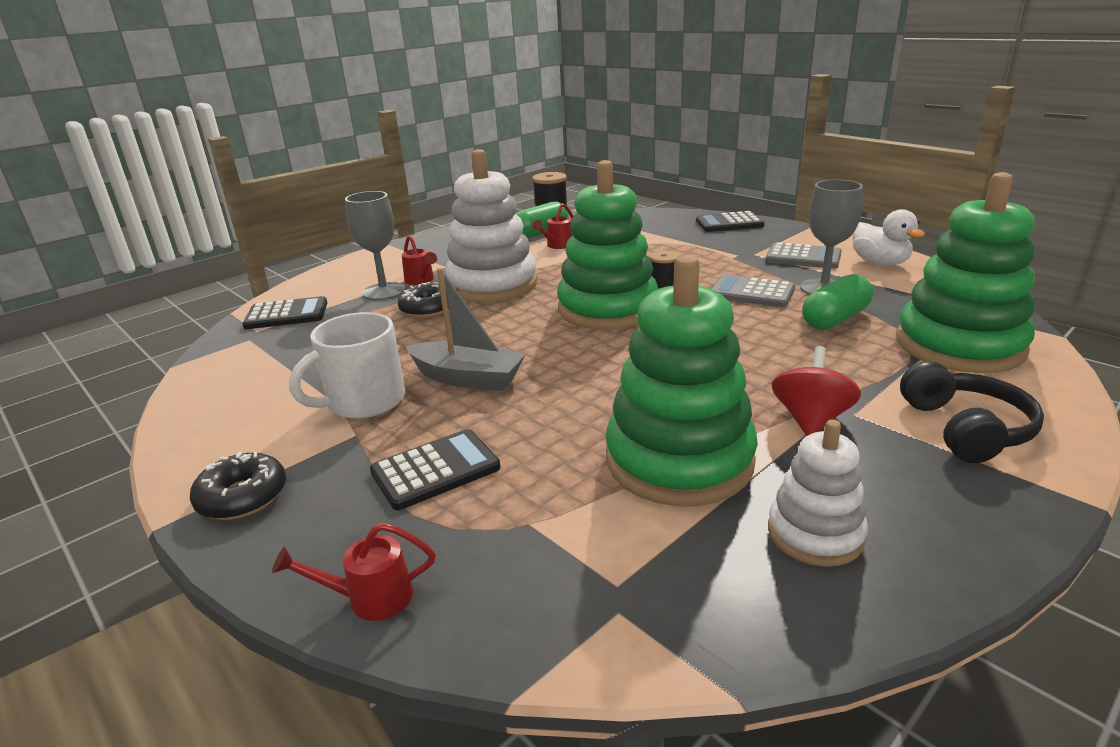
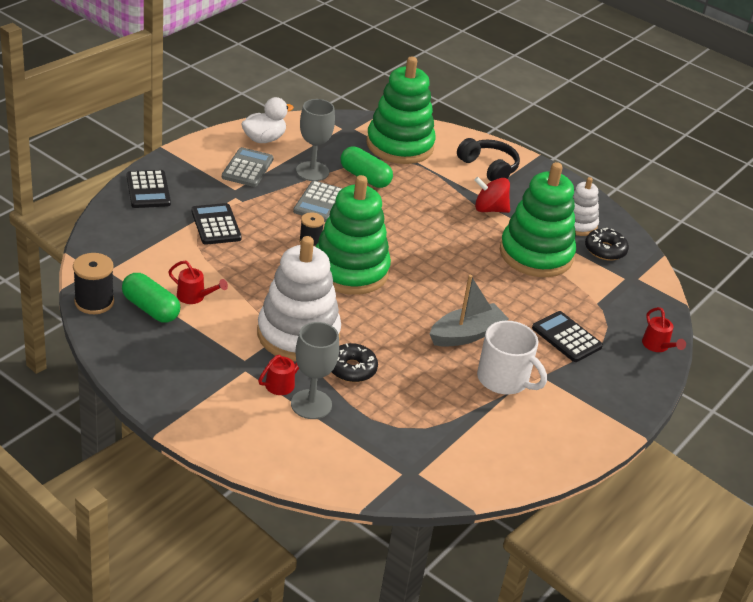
camera: 105 degrees left, 10 degrees up
black donut [190,451,286,520] -> black donut moved to [585,228,629,261]
black calculator [243,296,327,329] -> black calculator moved to [191,203,242,245]
grey boat [405,268,526,391] -> grey boat turned 45 degrees clockwise [430,275,509,347]
black headphones [900,361,1044,463] -> black headphones turned 60 degrees clockwise [457,138,520,181]

